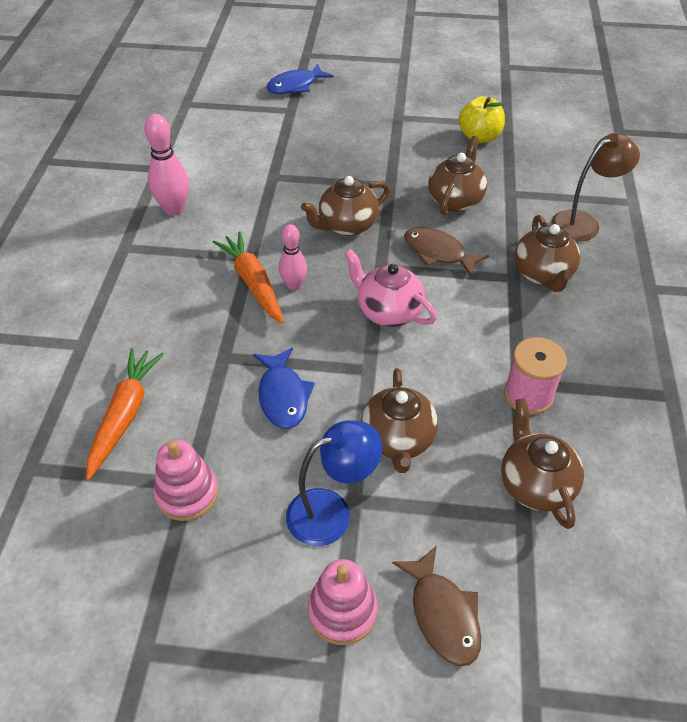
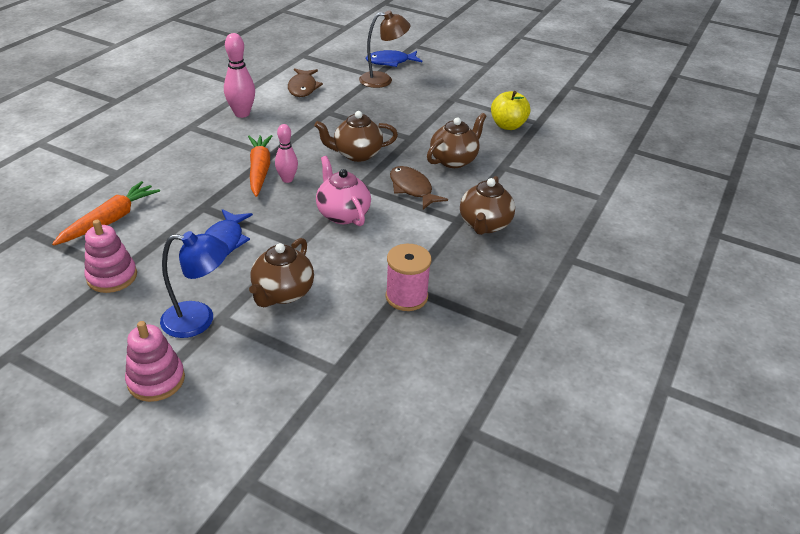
camera: 20 degrees right, 10 degrees down
brown fish [392,545,481,666] -> brown fish moved to [288,68,323,97]
brown teapot [501,398,584,529] -> none
brown lamp [551,133,640,242] -> brown lamp moved to [359,11,410,88]

